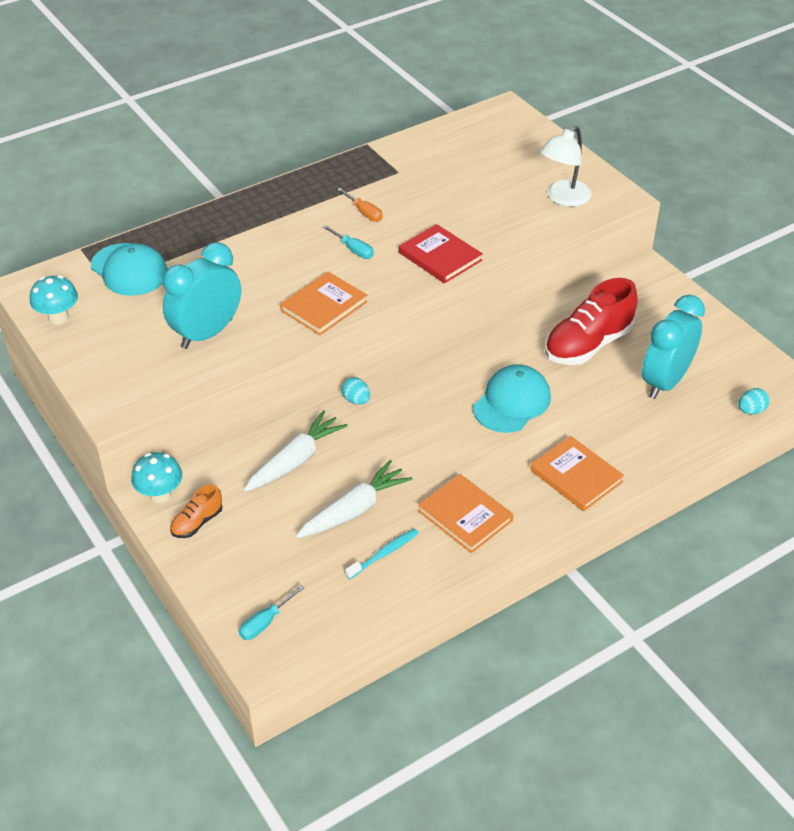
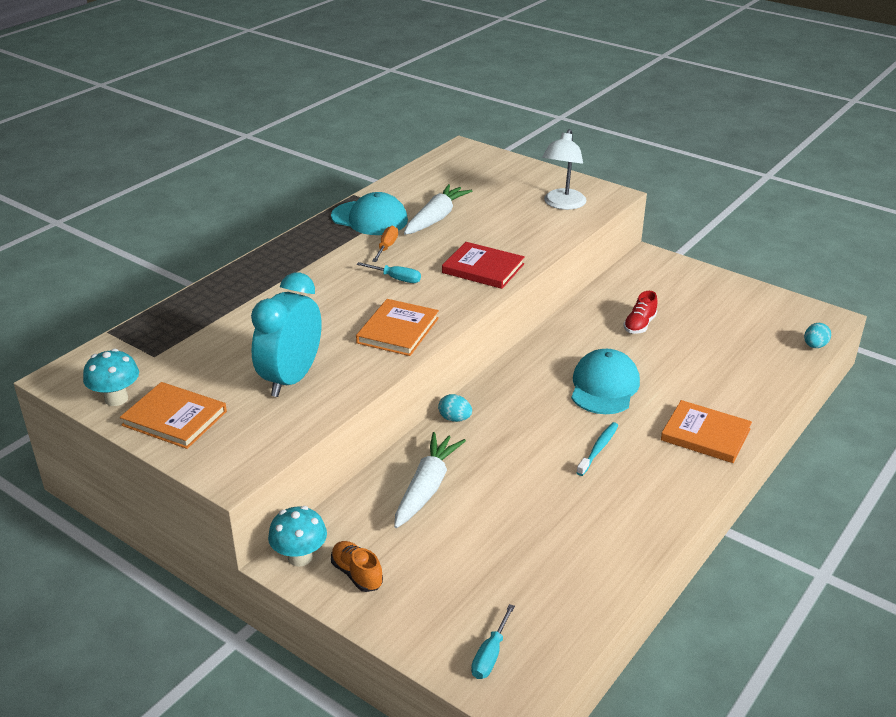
camera: 20 degrees left, 10 degrees down
turquoise cap [91,243,168,296] -> turquoise cap moved to [331,192,408,235]
orange shoe [170,484,222,538] -> orange shoe turned 120 degrees clockwise [331,541,383,592]
white carrot [296,460,412,538] -> white carrot moved to [404,184,472,235]
orange screwdriver [337,188,383,222] -> orange screwdriver turned 105 degrees counterclockwise [372,226,398,262]
turquoise toothbrush [345,528,419,579] -> turquoise toothbrush moved to [576,422,618,476]
orange book [418,474,514,553] -> orange book moved to [120,382,227,449]
red shoe [545,278,638,365] -> red shoe [623,291,657,334], size x0.49
turquoise clock [642,295,705,399] -> none

